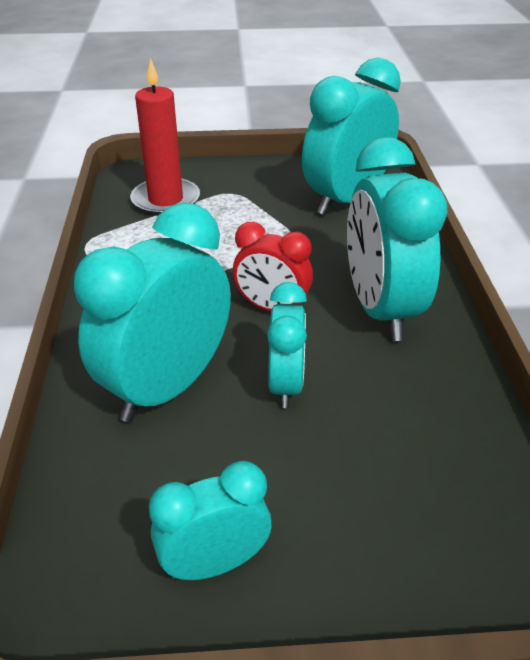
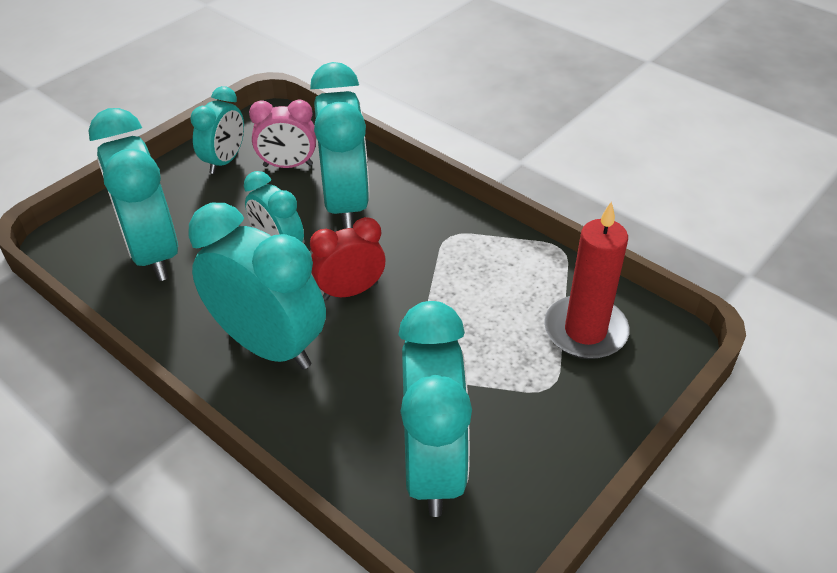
camera: 135 degrees right, 5 degrees up
none -> turquoise clock [88,108,178,281]
none -> pink clock [249,99,316,168]

